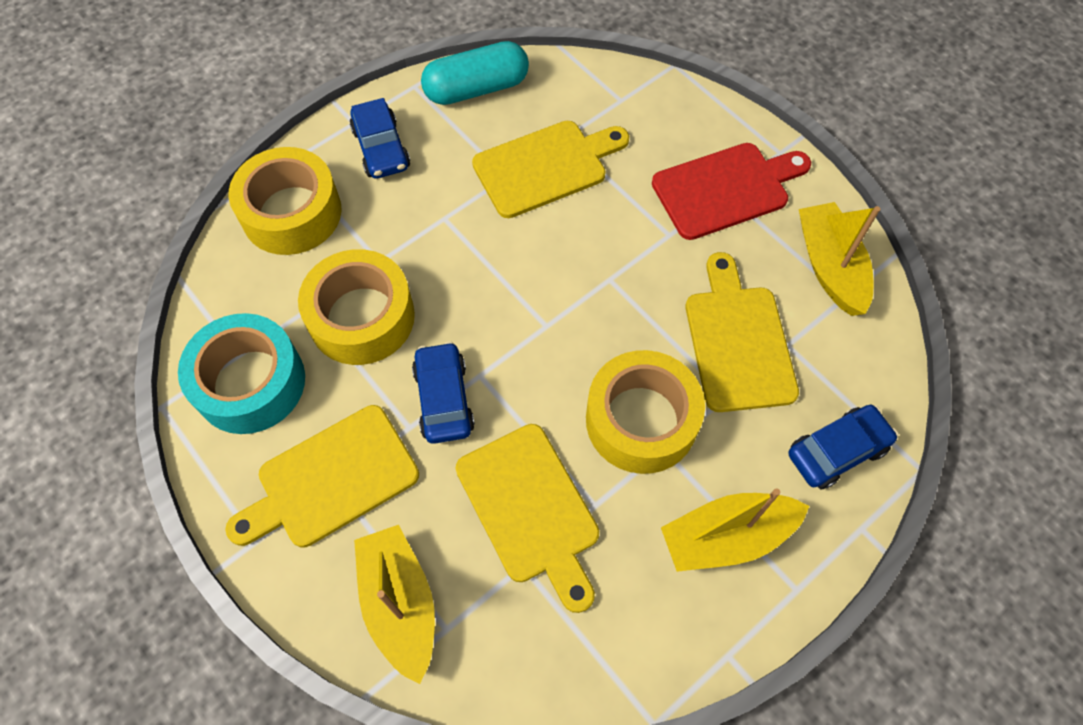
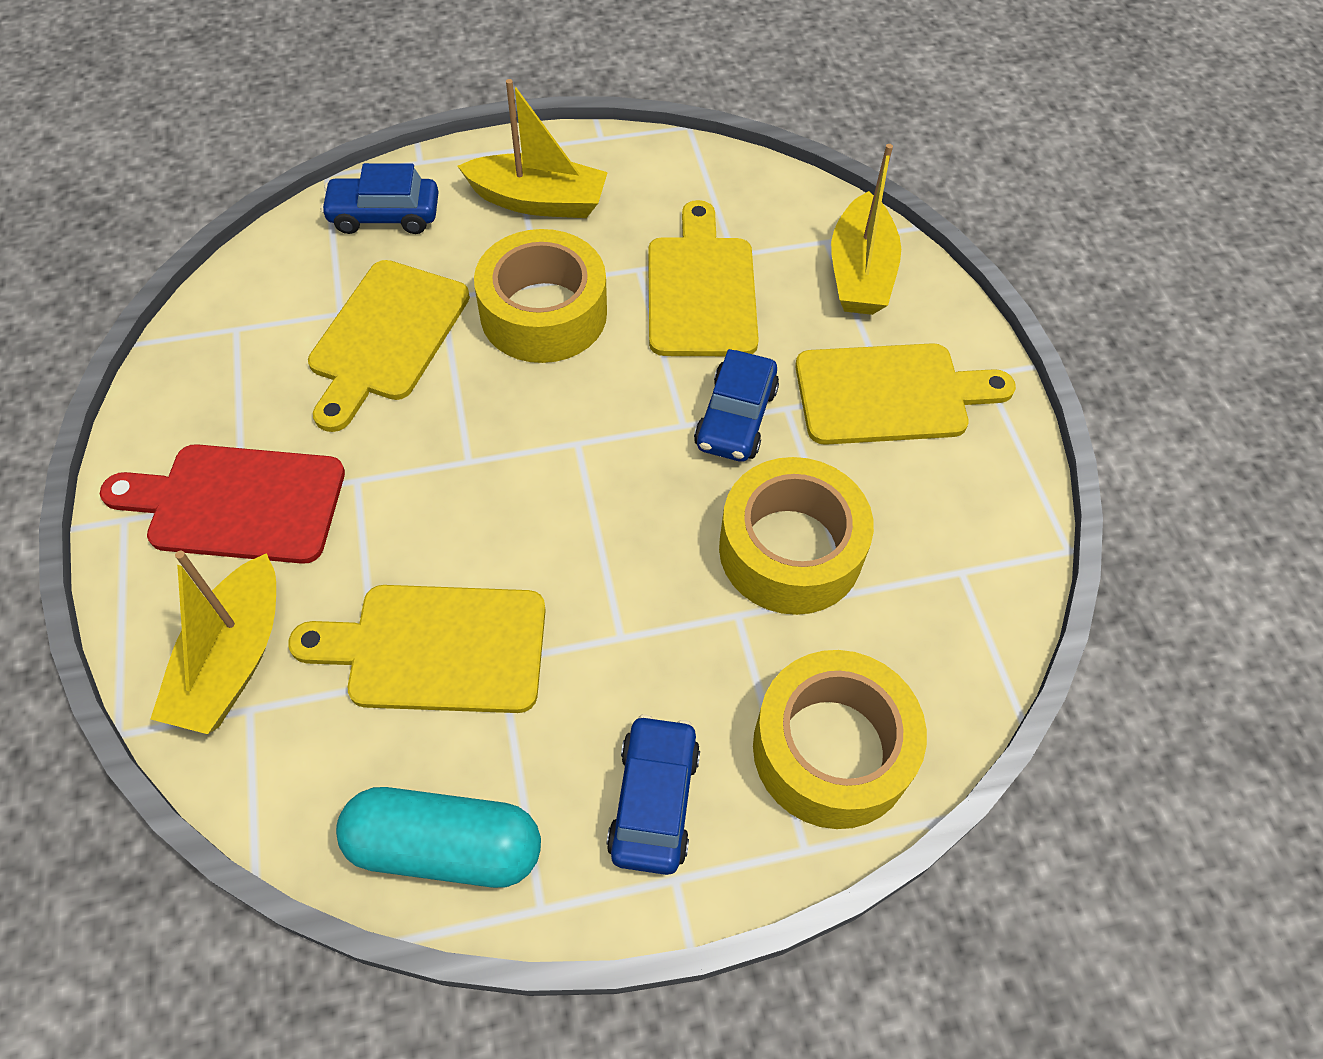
camera: 155 degrees left, 5 degrees down
turquoise tape [178,313,305,434] -> none
yellow boat [799,202,880,316] -> yellow boat moved to [151,551,276,734]

